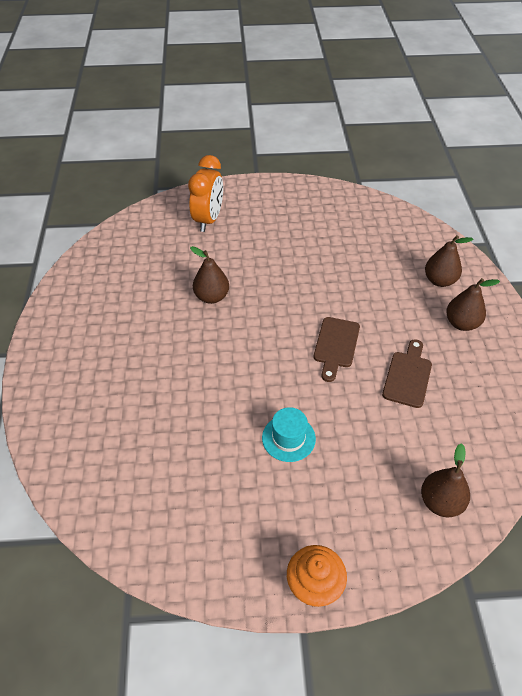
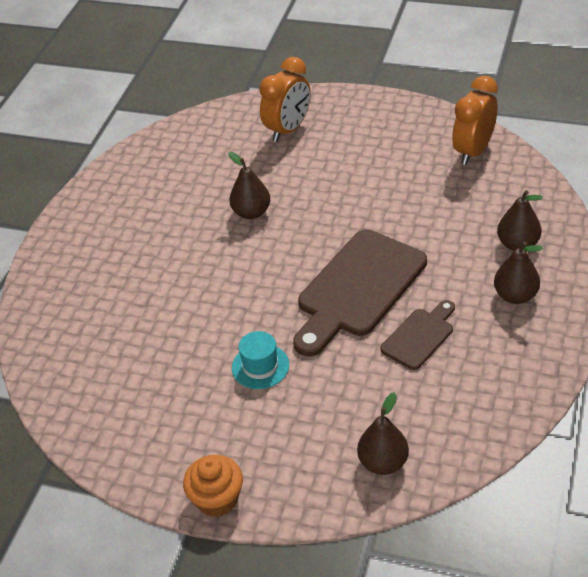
camera: 25 degrees right, 5 degrees down
brown cutting board [314,317,360,382] -> brown cutting board [293,229,427,357], size x1.91
none -> orange clock [452,76,498,165]

